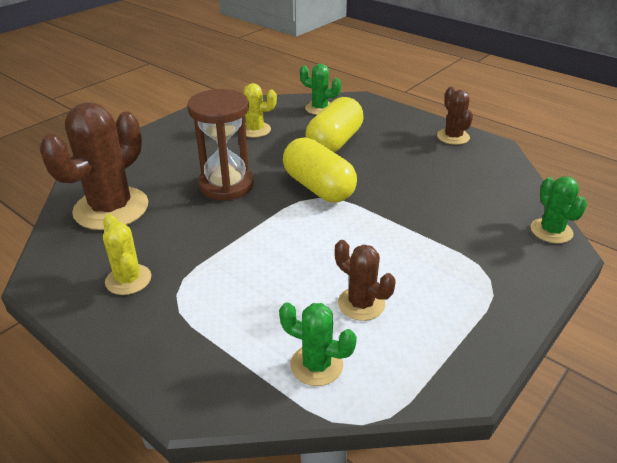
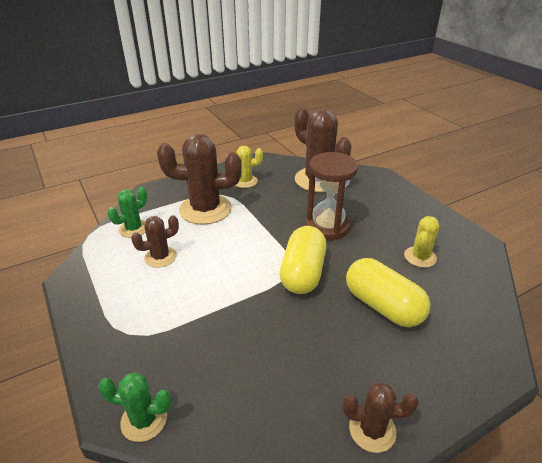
camera: 110 degrees right, 0 degrees up
yellow capsule [283,137,357,202] -> yellow capsule turned 60 degrees counterclockwise [280,226,327,294]
green cactus [300,64,341,115] -> none
none -> brown cactus [157,134,242,225]

